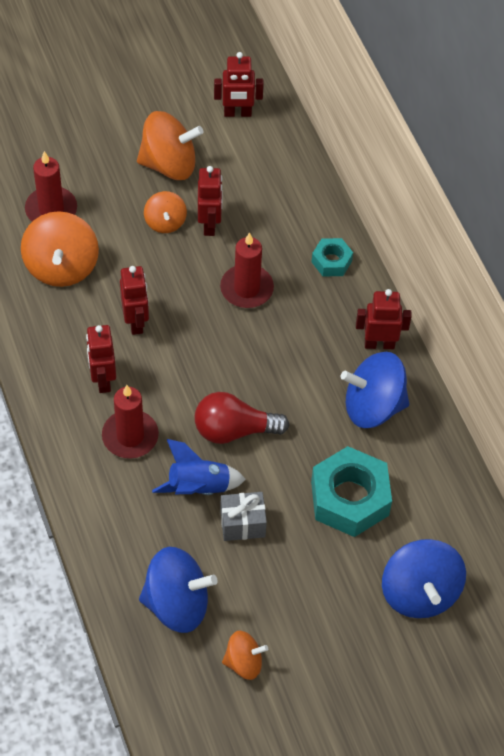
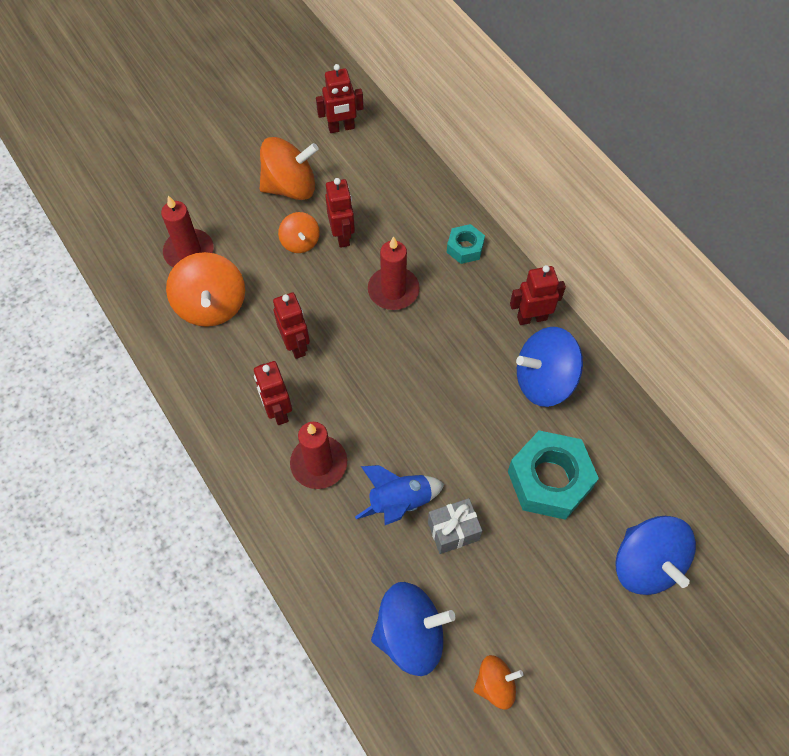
camera: 10 degrees left, 5 degrees up
red light bulb [194,392,289,444] -> none

